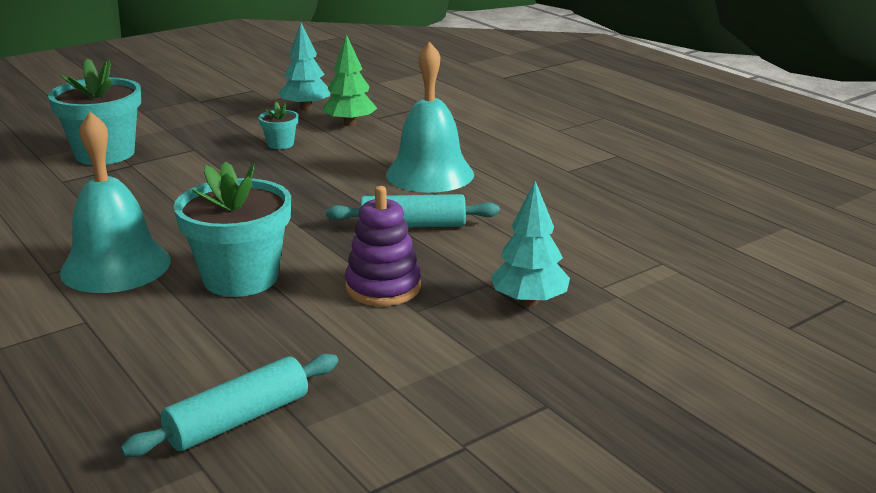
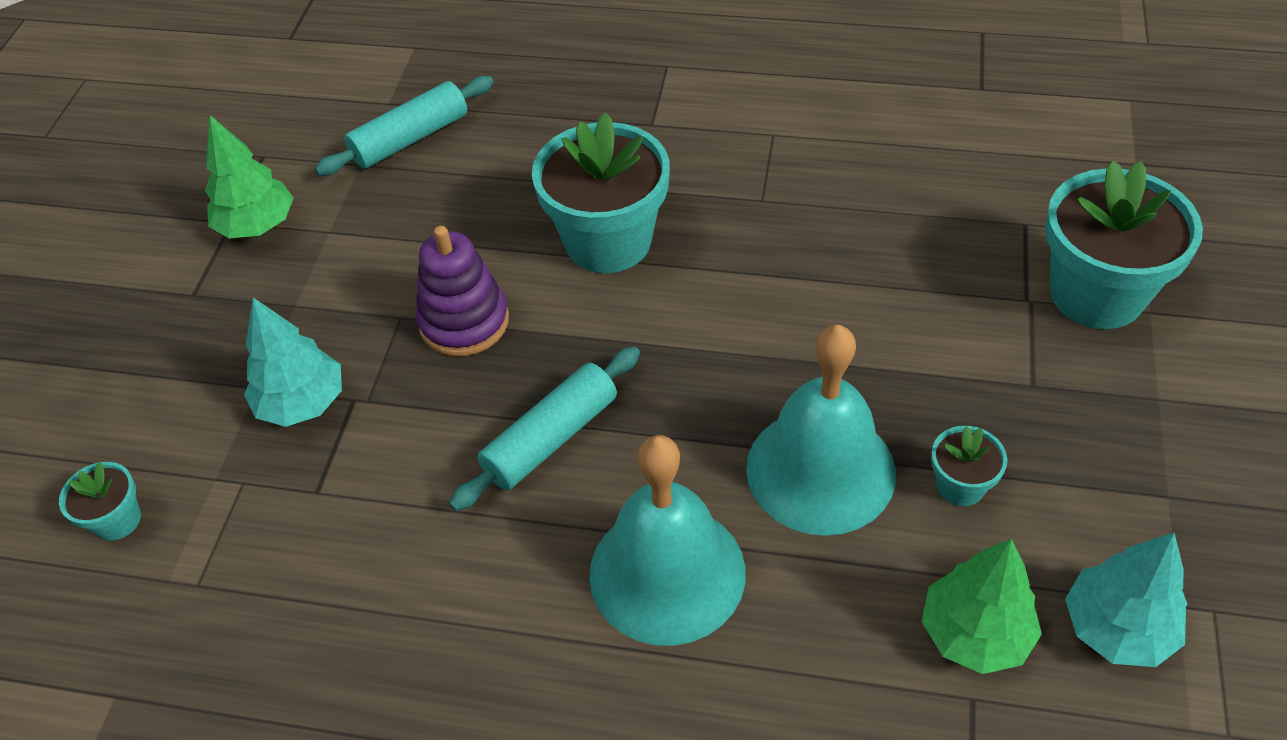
camera: 140 degrees right, 25 degrees up
turquoise bell [60,112,171,293] -> turquoise bell moved to [746,325,896,536]
turquoise rolling pin [120,354,338,457] -> turquoise rolling pin turned 45 degrees clockwise [315,76,493,176]
none -> turquoise flower pot [59,462,141,541]
none -> green tree [205,115,294,238]

